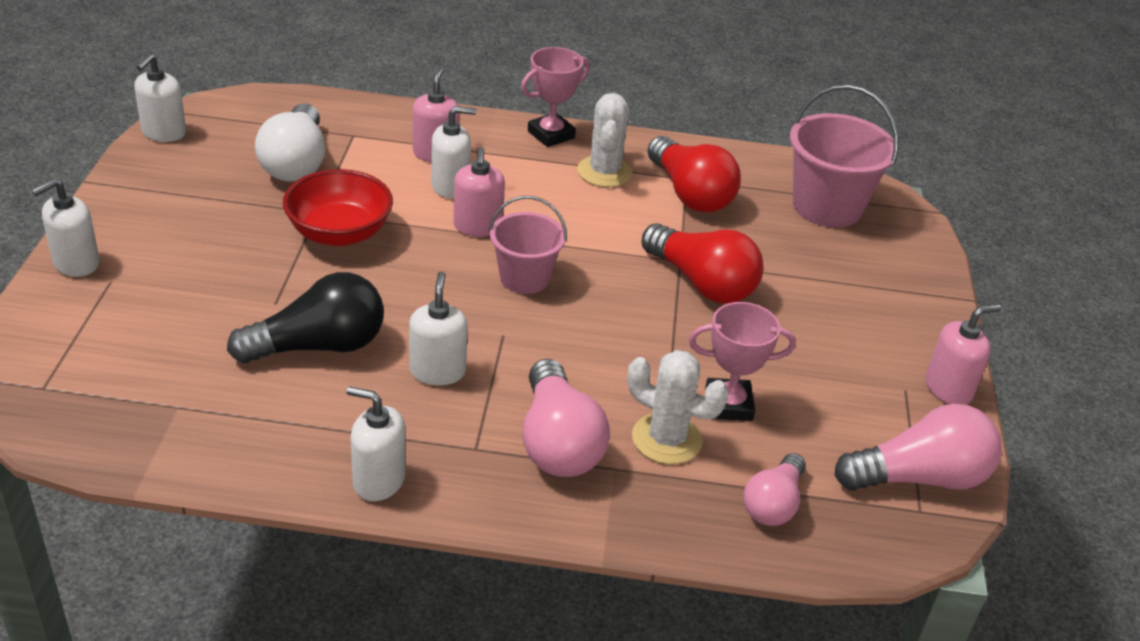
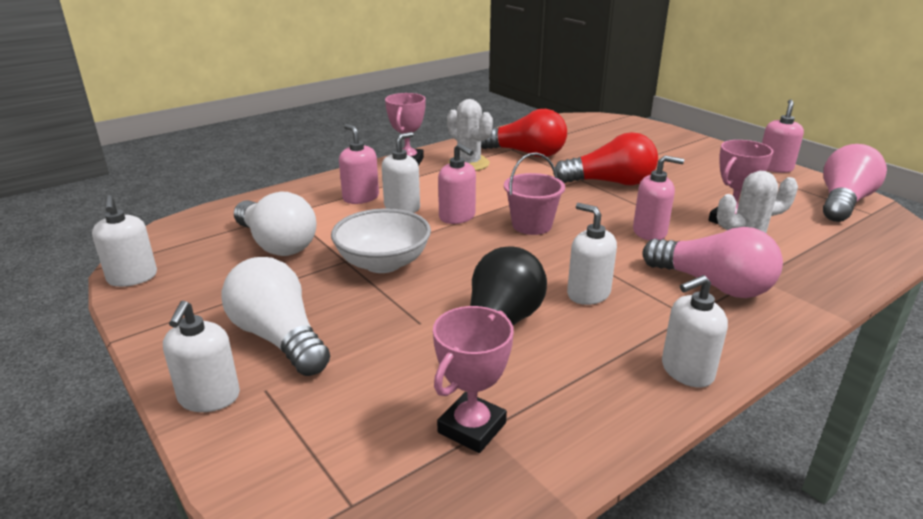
camera: 40 degrees left, 10 degrees down
red bowl [283,169,393,246] -> white bowl [331,208,431,273]
pink light bulb [743,453,806,526] -> none
pink bucket [790,85,899,227] -> none
none -> white light bulb [221,257,330,376]
none -> pink trophy [433,306,514,453]
none -> pink soap dispenser [633,155,684,241]

